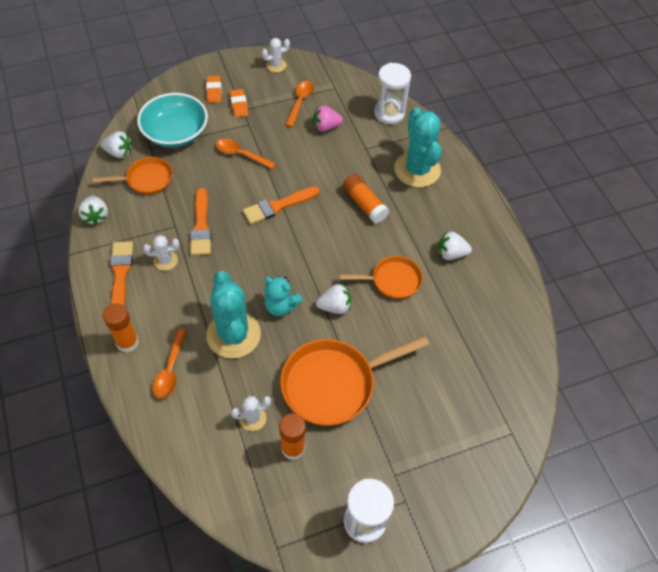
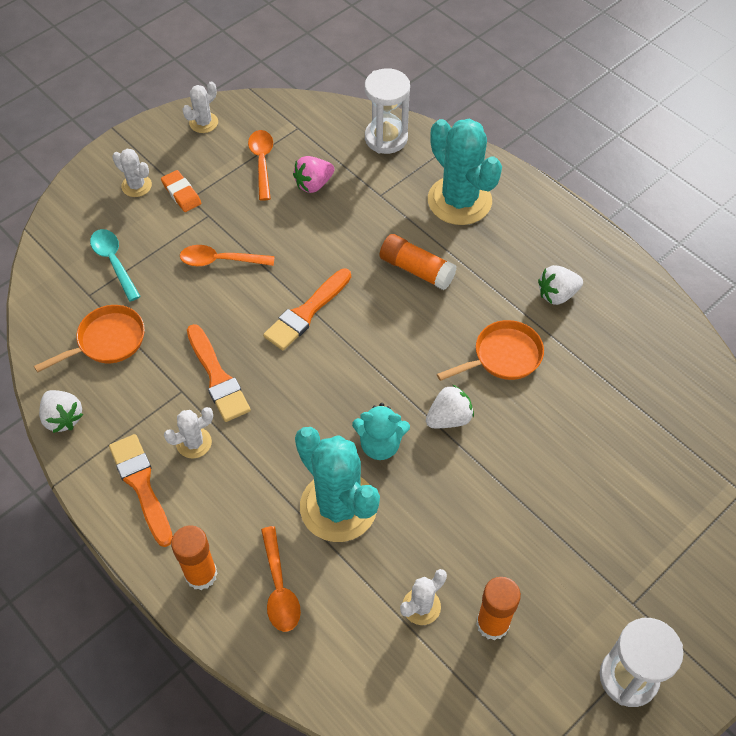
camera: 20 degrees left, 0 degrees up
white strawberry [101,131,132,158] -> none
turquoise bowl [137,93,208,148] -> turquoise spoon [90,229,141,302]
orange eraser [206,76,222,103] -> white cactus [112,149,152,197]
orange pan [280,336,429,426] -> none

